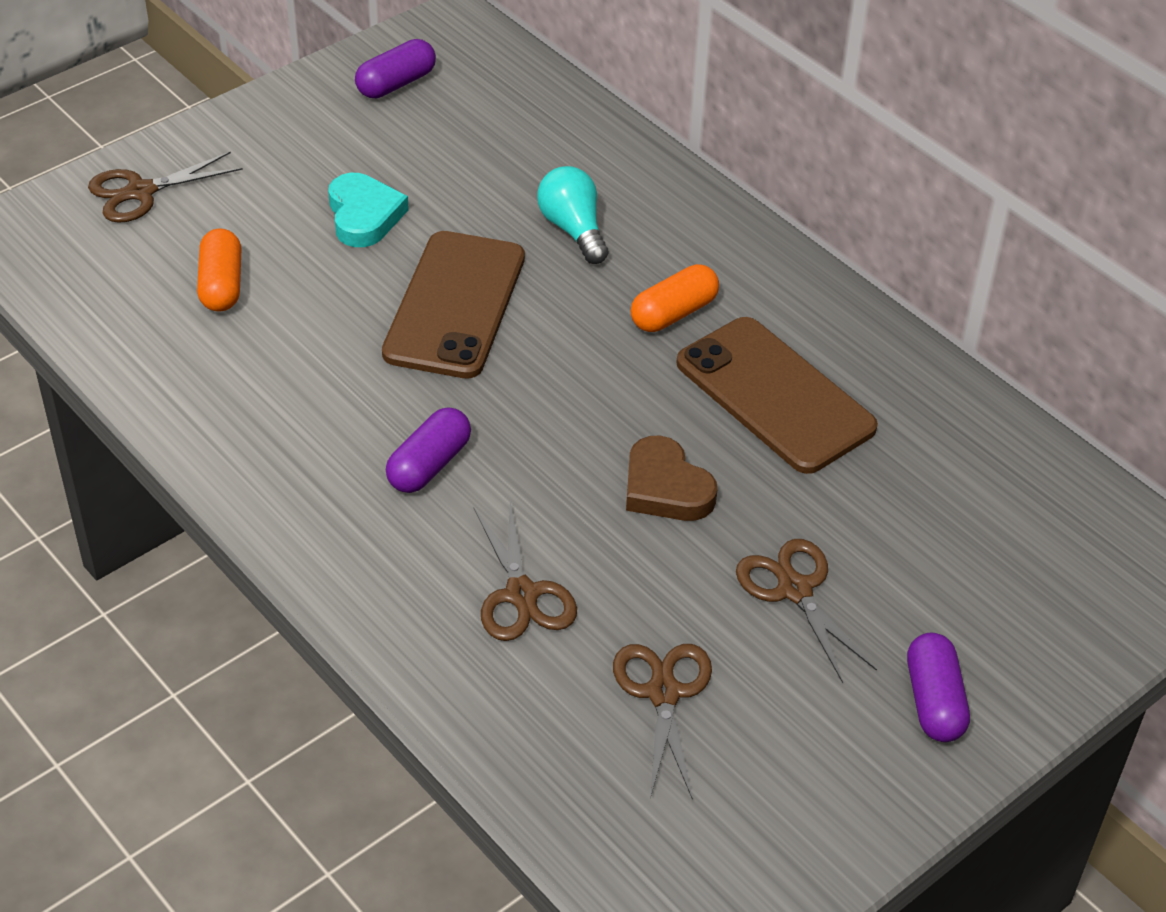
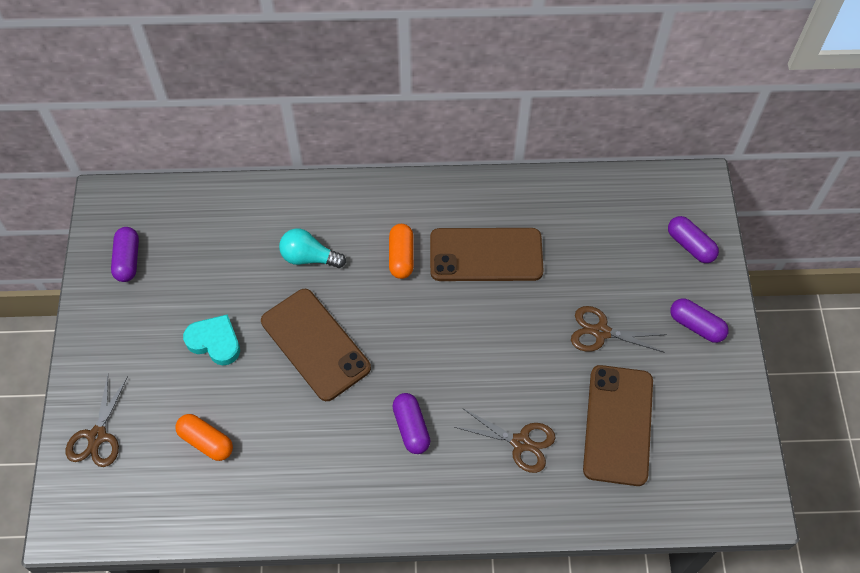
camera: 50 degrees left, 15 degrees up
brown scissors [613,644,712,800] -> brown phone [583,365,653,486]
brown heart [626,436,717,521] -> none
none -> purple capsule [668,216,719,263]

